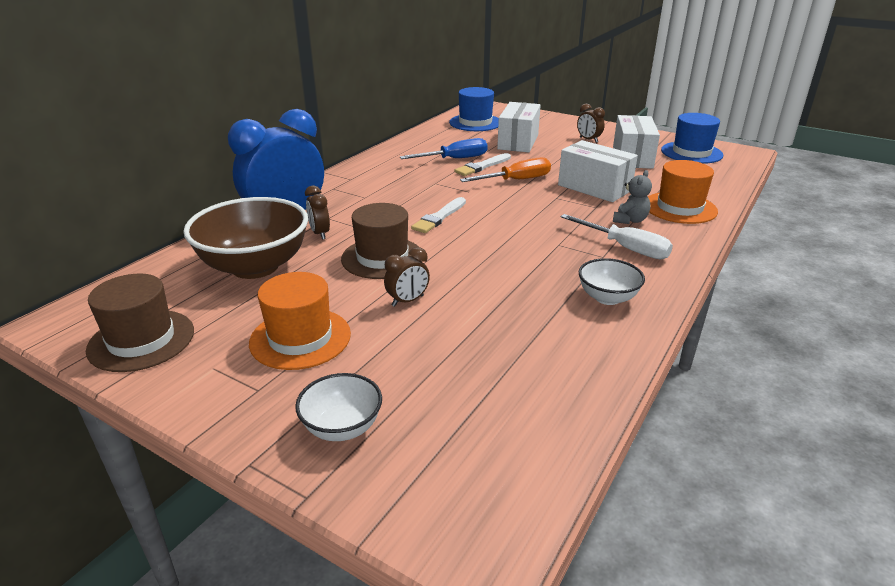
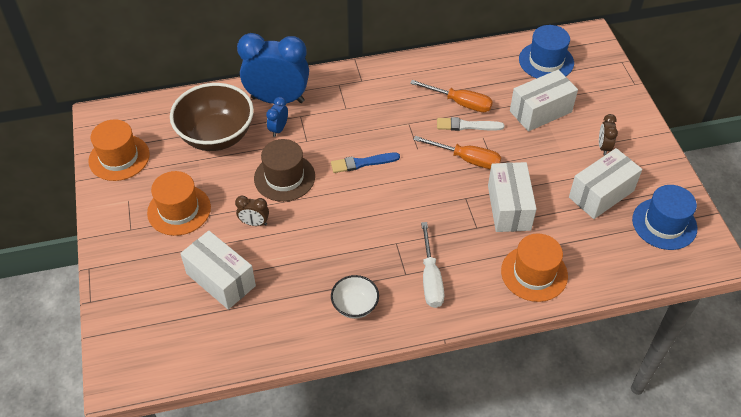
camera: 45 degrees right, 20 degrees up
brown hat [86,274,194,372] -> orange hat [88,120,150,181]
white bowl [295,373,382,441] -> none
brown clock [305,186,330,240] -> blue clock [266,97,288,137]
blue screwdriver [400,138,488,159] -> orange screwdriver [410,80,493,112]
white brush [411,197,466,233] -> blue brush [331,153,400,173]
grey teddy bear [613,170,652,224] -> none
none -> white box [180,231,256,310]

